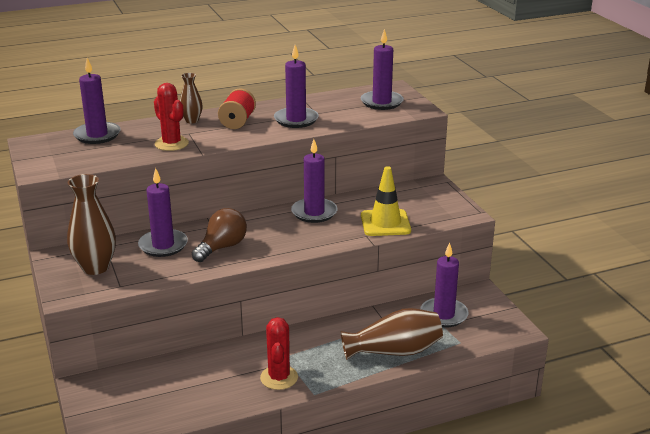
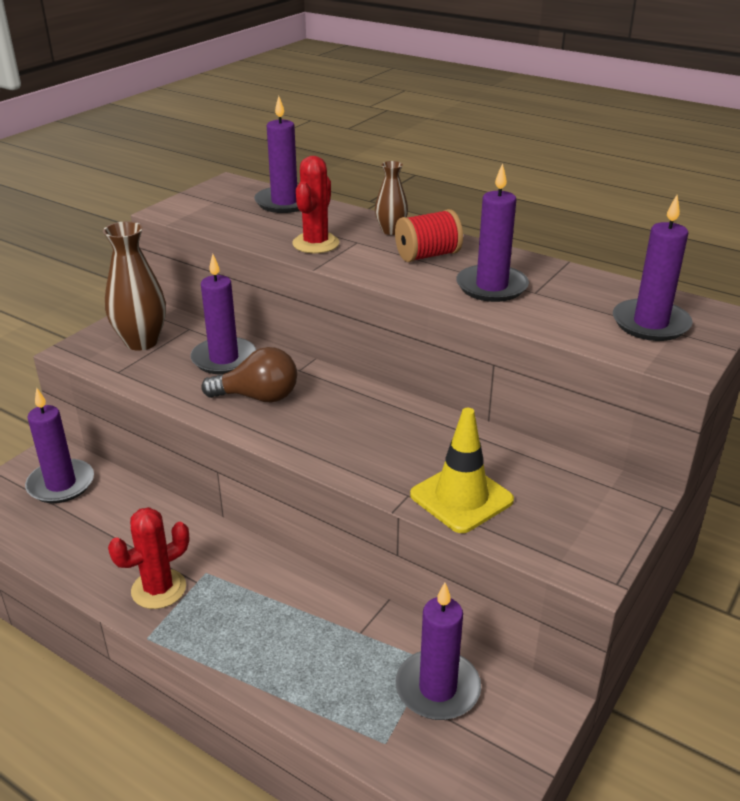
camera: 55 degrees right, 5 degrees up
purple candle [291,139,337,223] -> purple candle moved to [25,388,94,503]
brown vase [341,308,443,360] -> none

